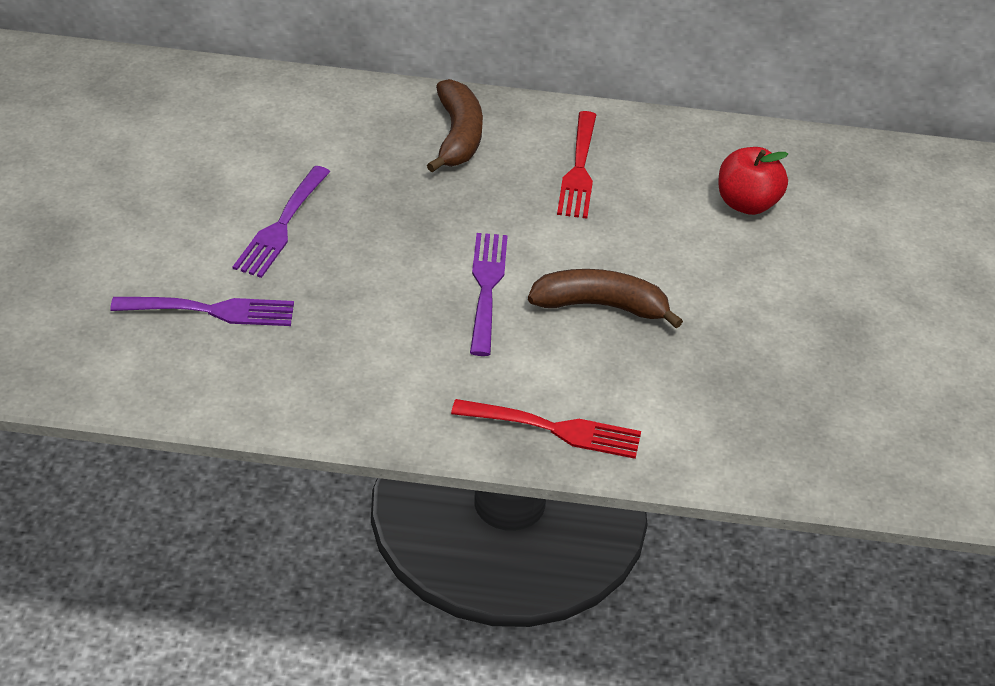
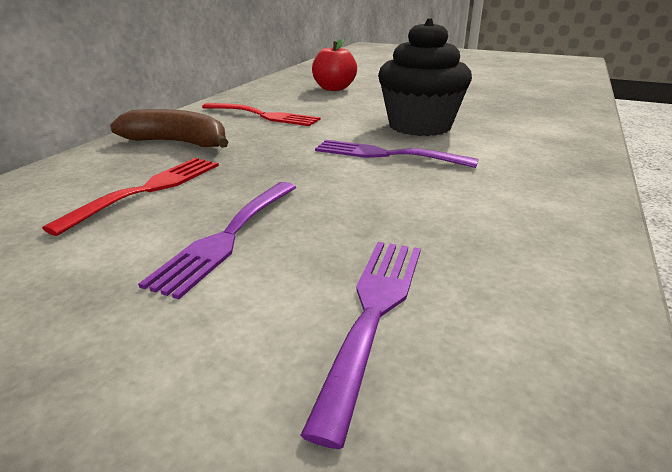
camera: 70 degrees left, 15 degrees down
purple fork [233,166,330,278] -> purple fork turned 75 degrees clockwise [138,182,296,299]
red fork [451,399,641,459] -> red fork moved to [42,158,219,236]
brown banana [528,269,683,328] -> black cupcake [378,18,472,136]

